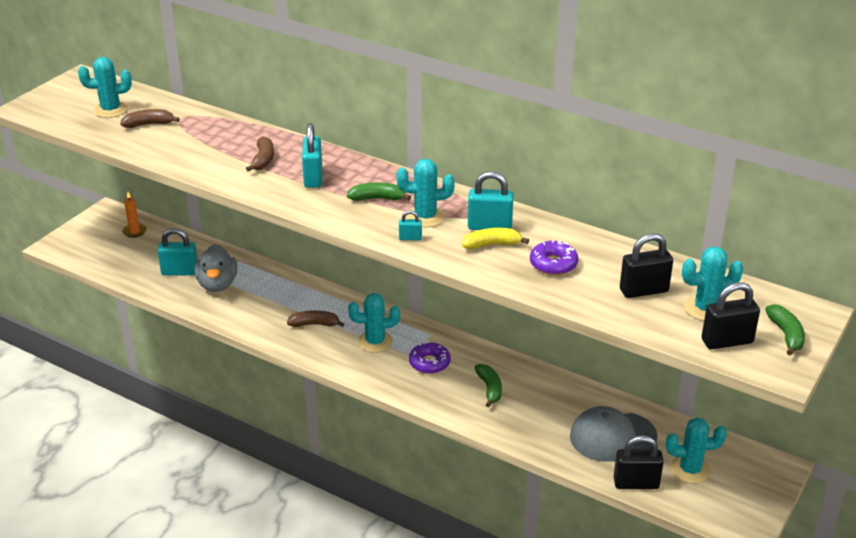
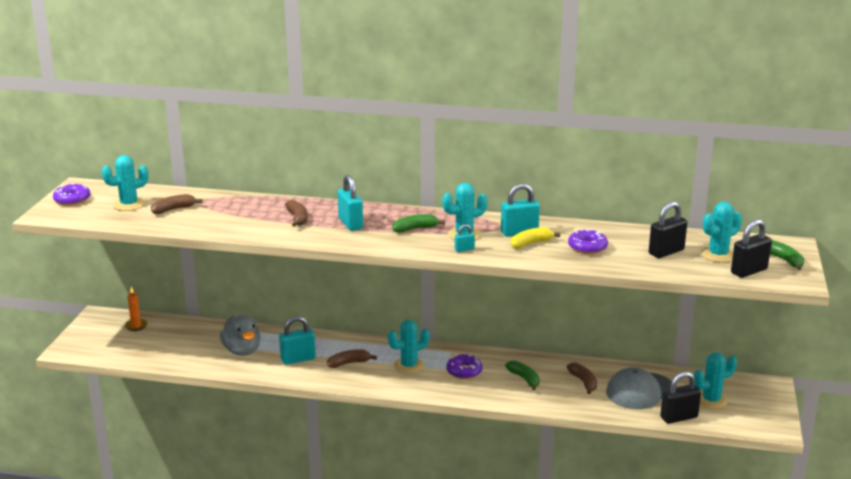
camera: 20 degrees left, 10 degrees down
turquoise padlock [157,228,197,276] -> turquoise padlock moved to [279,316,316,365]
none -> purple donut [53,183,90,205]
none -> brown banana [567,362,597,394]

